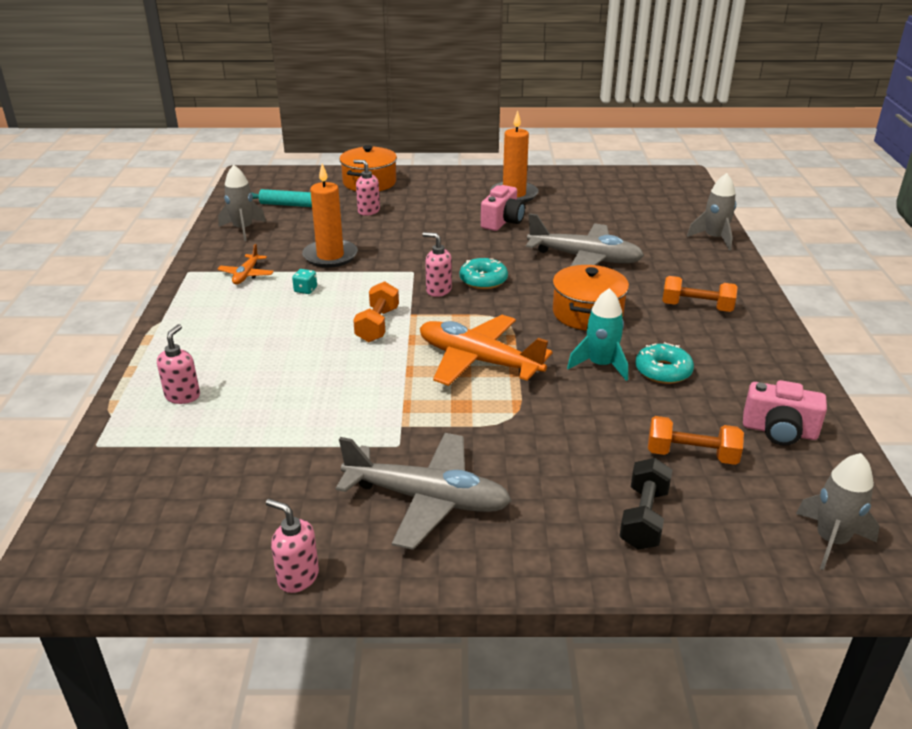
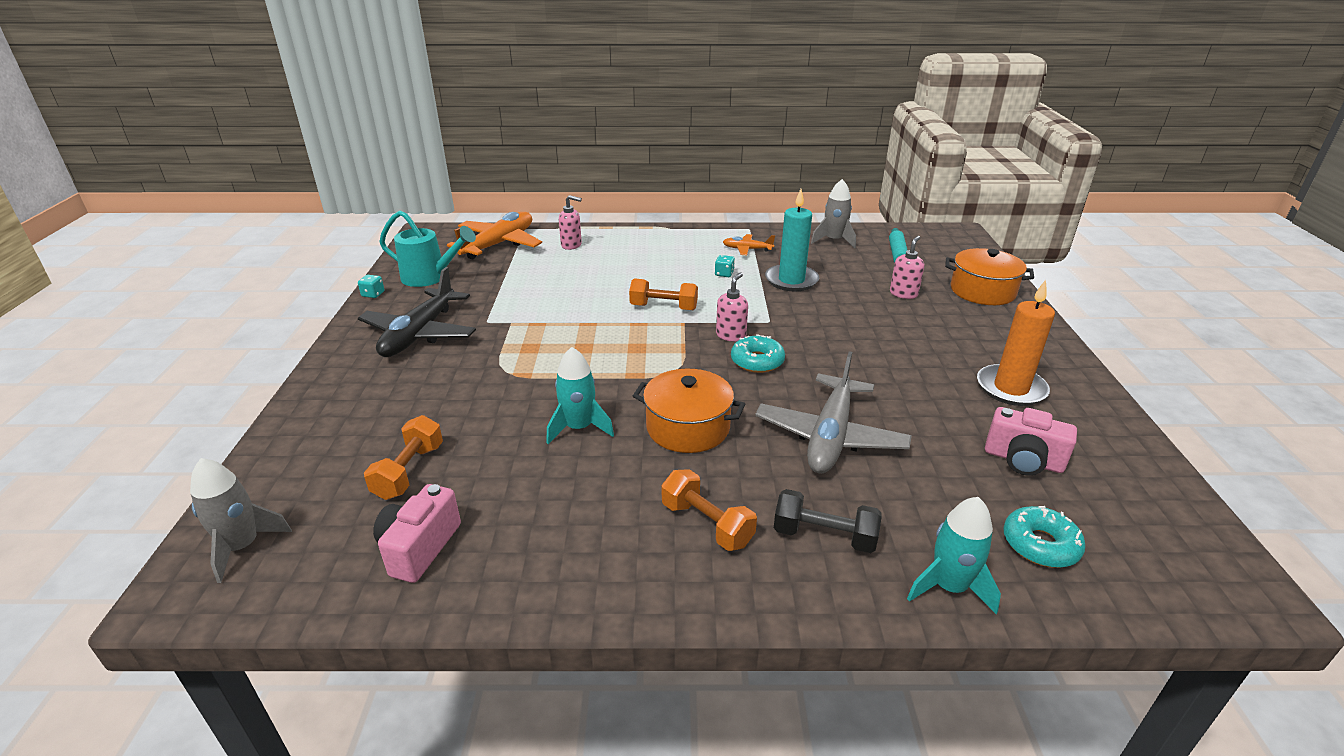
camera: 90 degrees right, 0 degrees up
pink soap dispenser [266,499,319,593] -> turquoise dice [358,275,385,298]
orange candle [302,163,358,268] -> turquoise candle [765,189,819,291]
grey plane [336,433,512,550] -> black plane [358,267,476,357]
orange plane [420,315,553,386] -> orange plane moved to [447,212,542,259]
pink camera [481,185,525,231] -> pink camera moved to [985,407,1077,475]
black dumbbell [619,458,672,550] -> black dumbbell moved to [774,489,882,553]
turquoise donut [635,342,694,384] -> turquoise donut moved to [1003,506,1086,568]
orange dumbbell [662,276,738,312] -> orange dumbbell turned 60 degrees counterclockwise [662,469,757,551]
grey rocket [687,173,736,251] -> turquoise rocket [907,497,1001,615]
none -> turquoise watering can [379,210,476,287]

